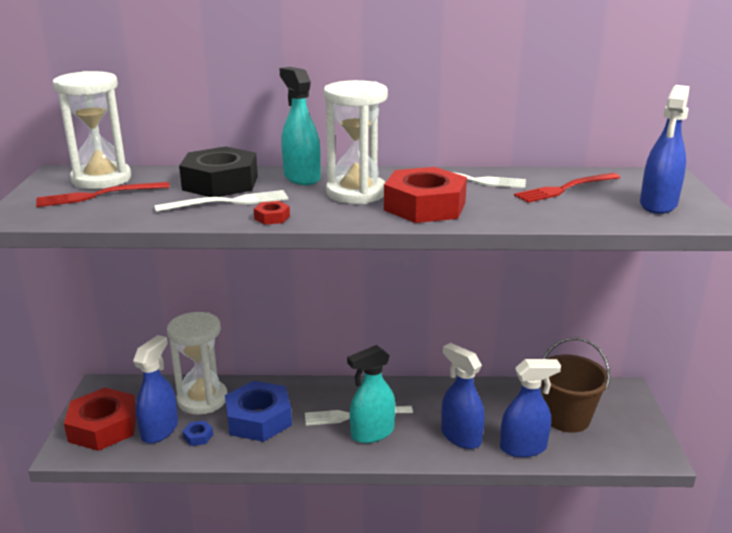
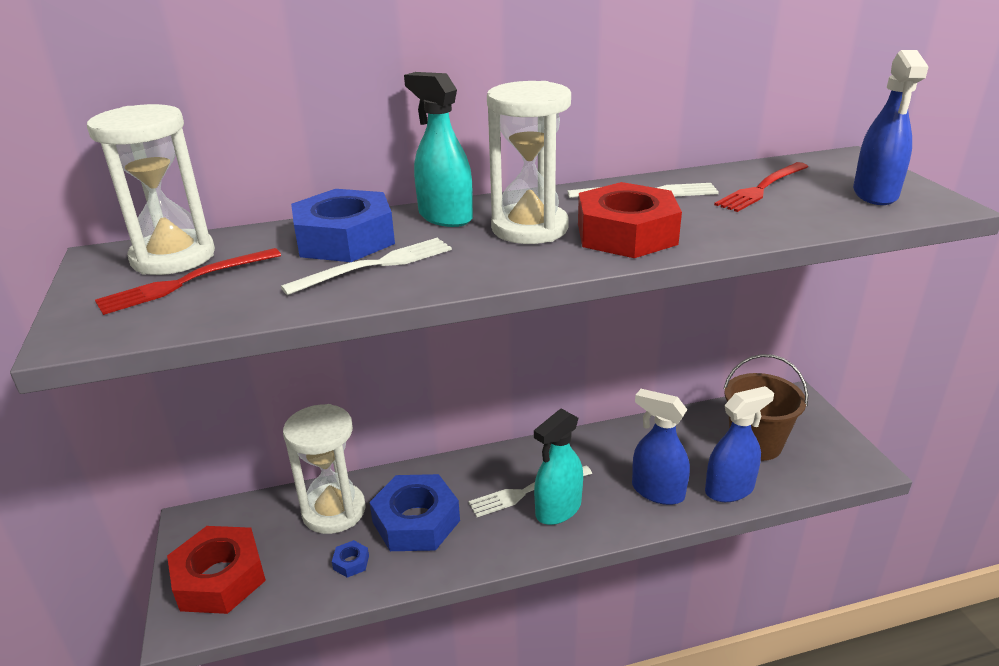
camera: 15 degrees left, 5 degrees up
blue spray bottle [133,335,178,443] -> none
black nut [179,146,258,197] -> blue nut [291,189,395,262]
red nut [254,201,290,225] -> none

